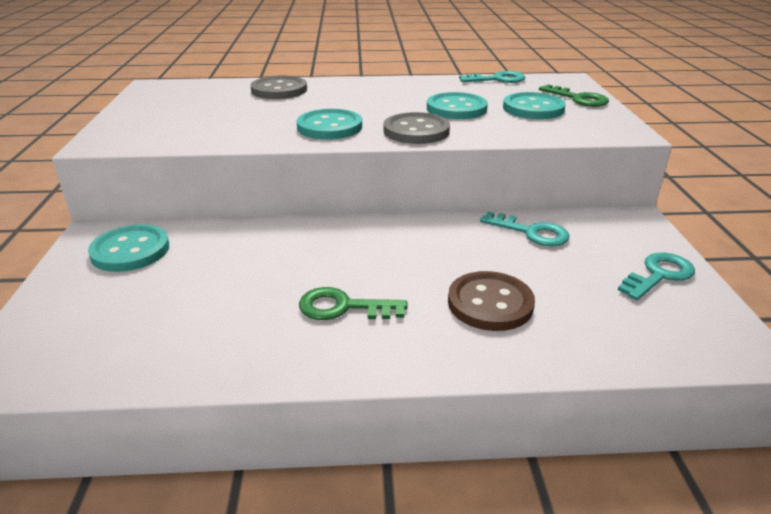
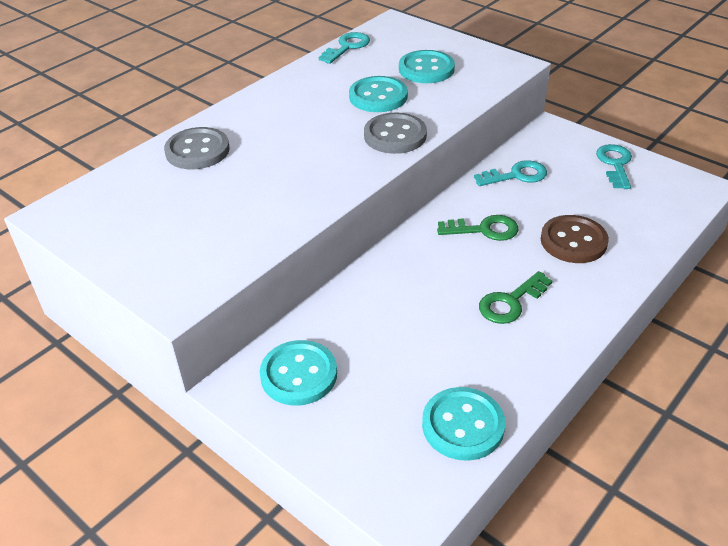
camera: 45 degrees left, 10 degrees up
turquoise button [297,109,362,139] -> turquoise button moved to [422,387,505,461]
green key [539,84,609,107] -> green key moved to [437,215,518,241]

